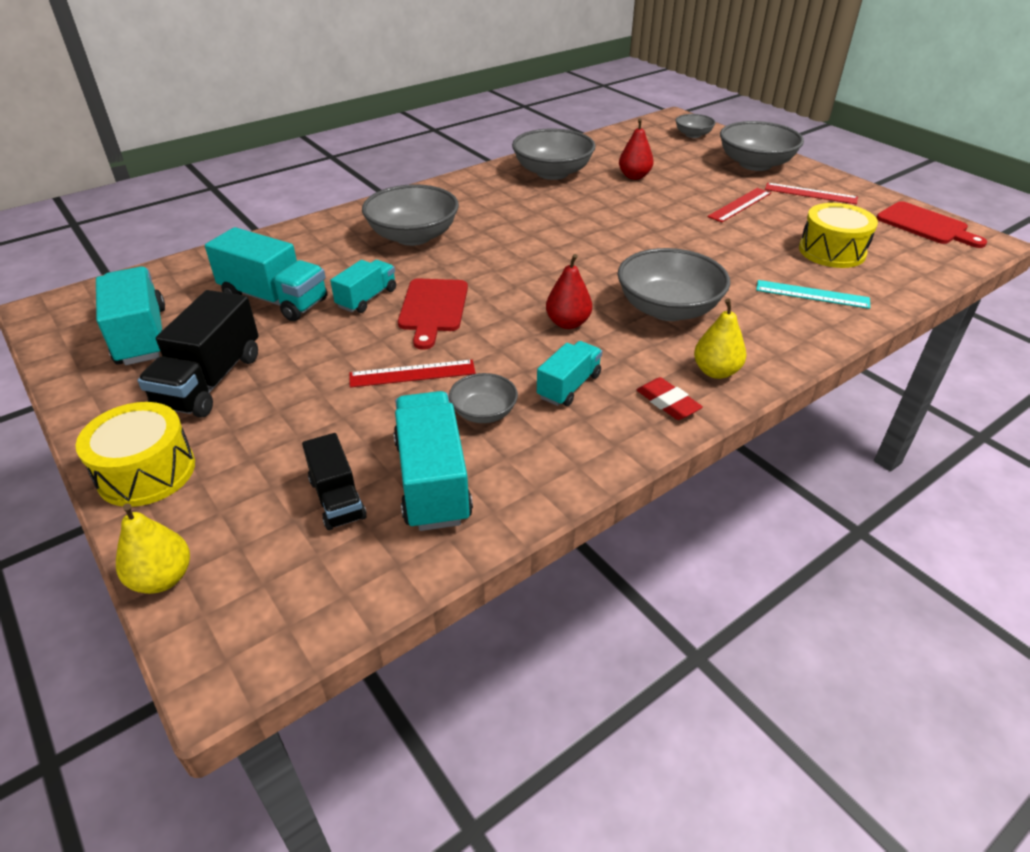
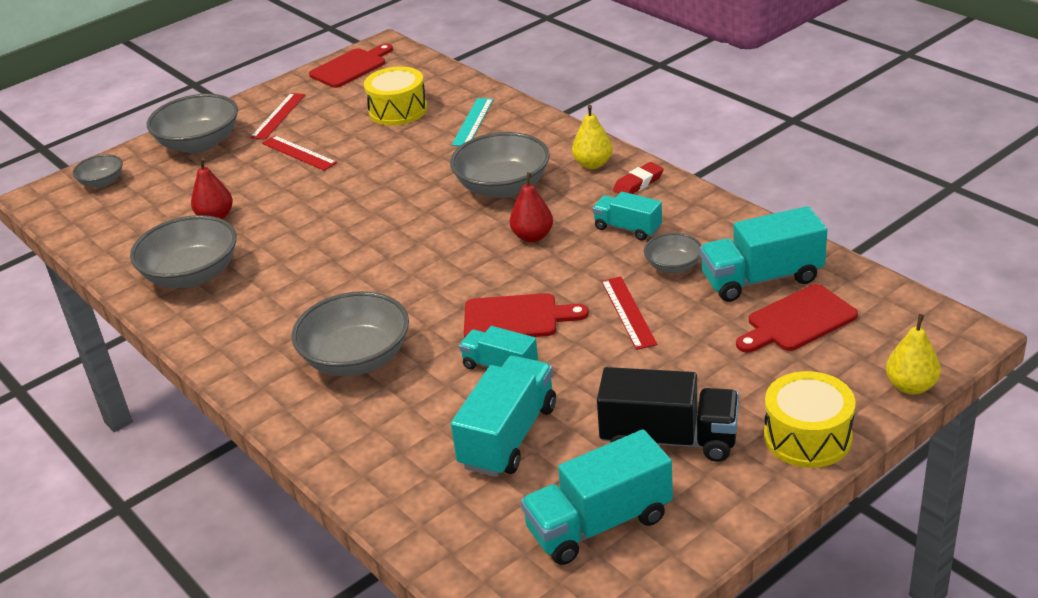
camera: 90 degrees left, 5 degrees down
black truck [302,433,367,530] -> red cutting board [736,284,858,353]

